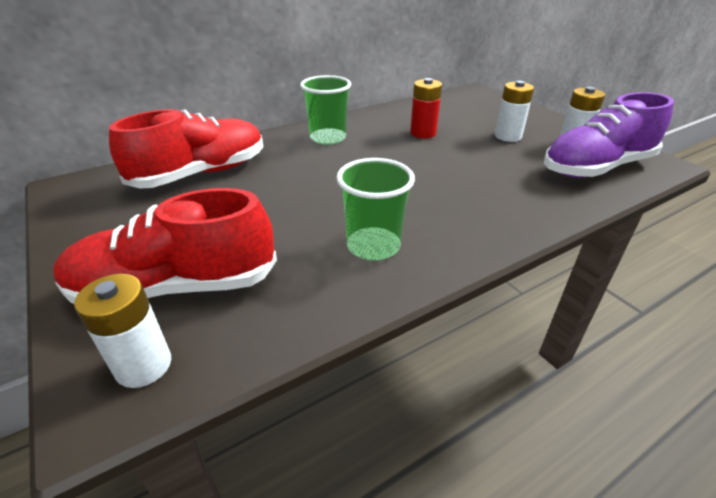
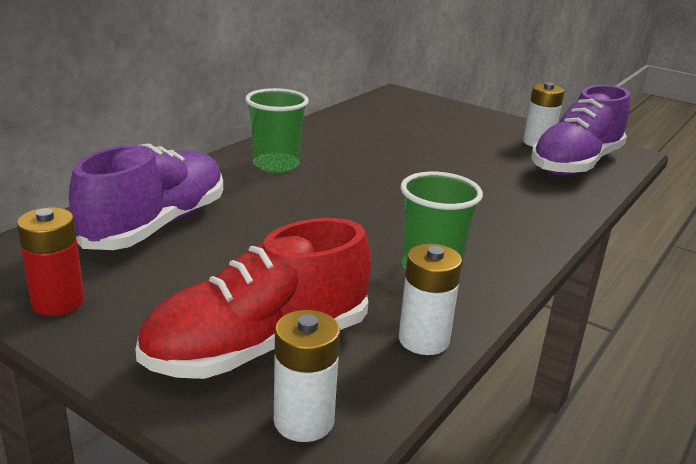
camera: 25 degrees left, 10 degrees down
red shoe [109,109,263,188] -> purple shoe [69,143,223,250]
red battery [410,78,442,138] -> red battery moved to [17,207,84,316]
white battery [495,81,534,142] -> white battery moved to [399,244,462,355]

